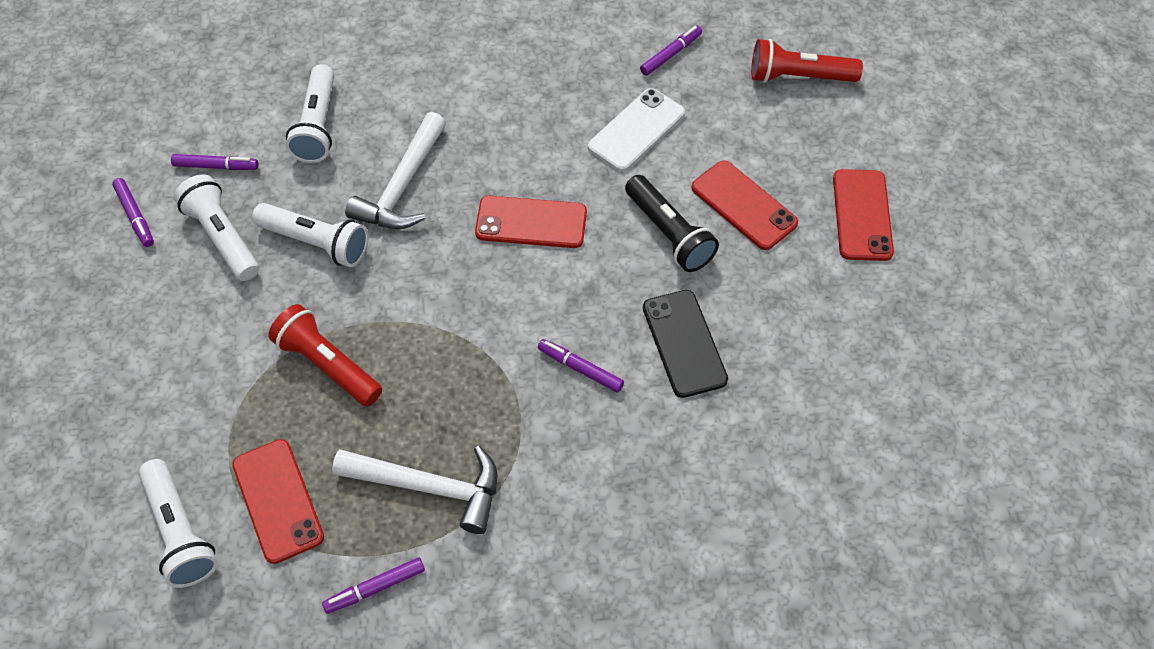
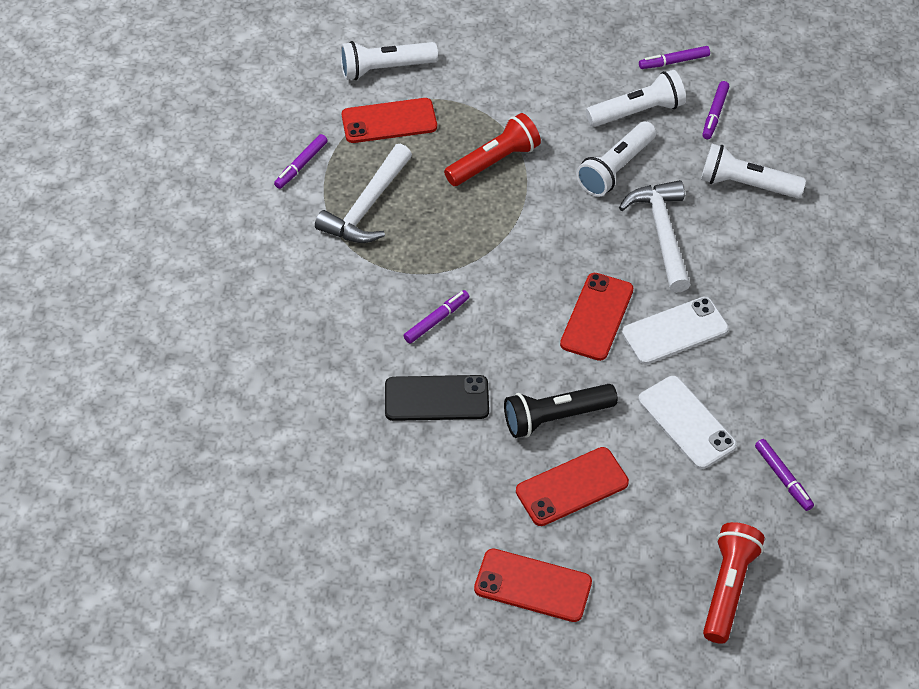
camera: 105 degrees right, 5 degrees down
purple marker [322,557,425,614] -> purple marker turned 135 degrees counterclockwise [274,134,328,189]
white hammer [345,112,446,229] -> white hammer turned 45 degrees clockwise [619,180,691,293]
none -> white phone [622,297,729,365]

